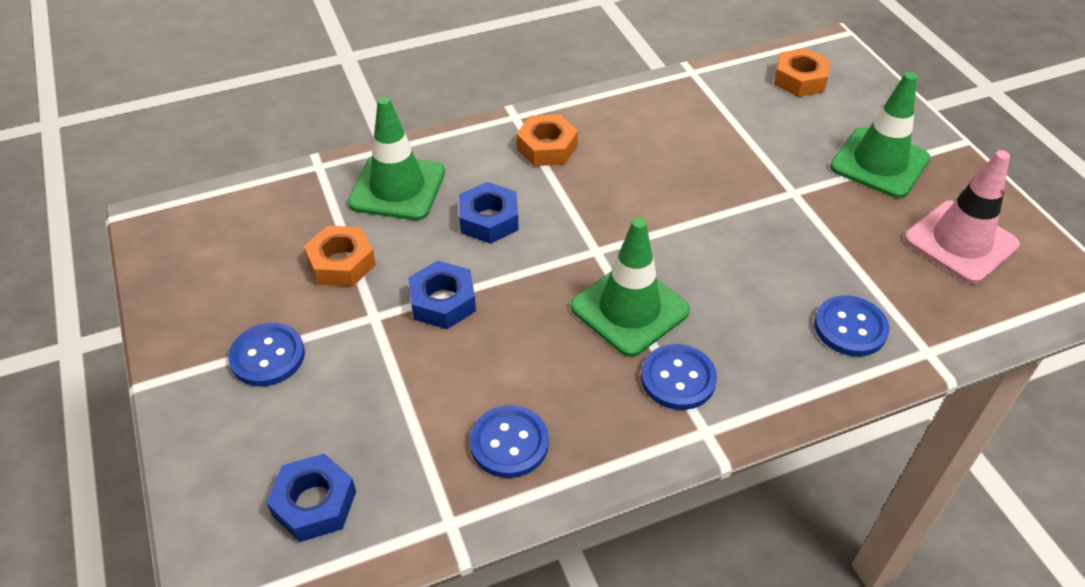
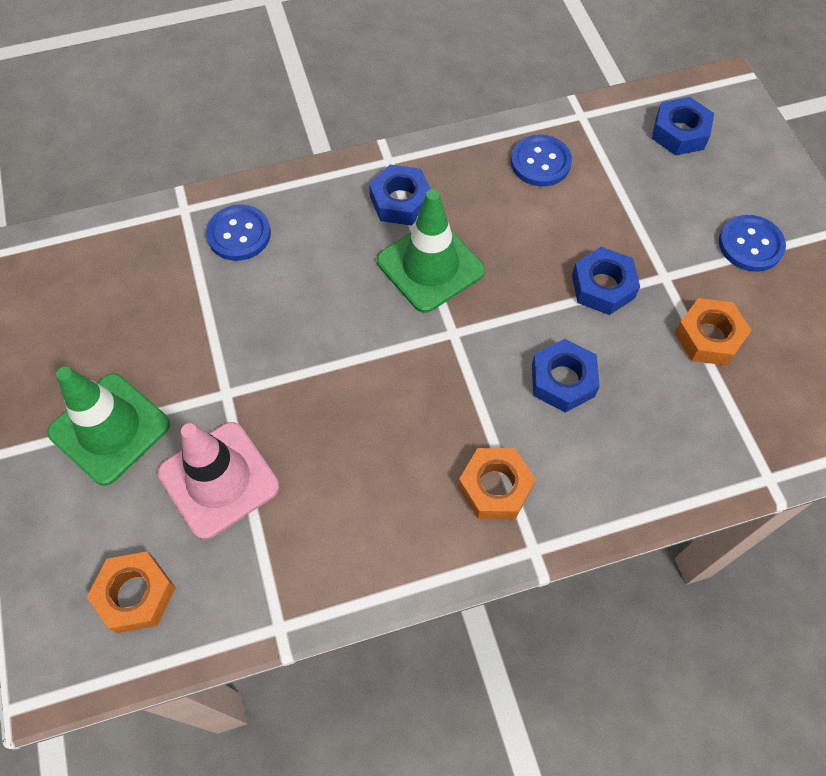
camera: 175 degrees left, 15 degrees up
green traffic cone [348,96,445,220] -> none
blue button [641,344,717,410] -> blue nut [369,164,431,226]
pink traffic cone [904,150,1020,284] -> pink traffic cone moved to [158,422,279,539]

